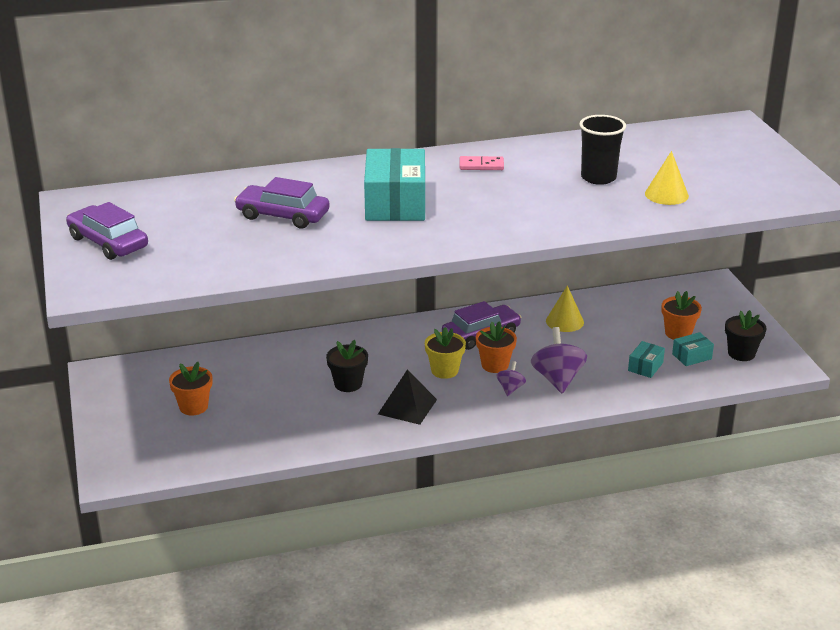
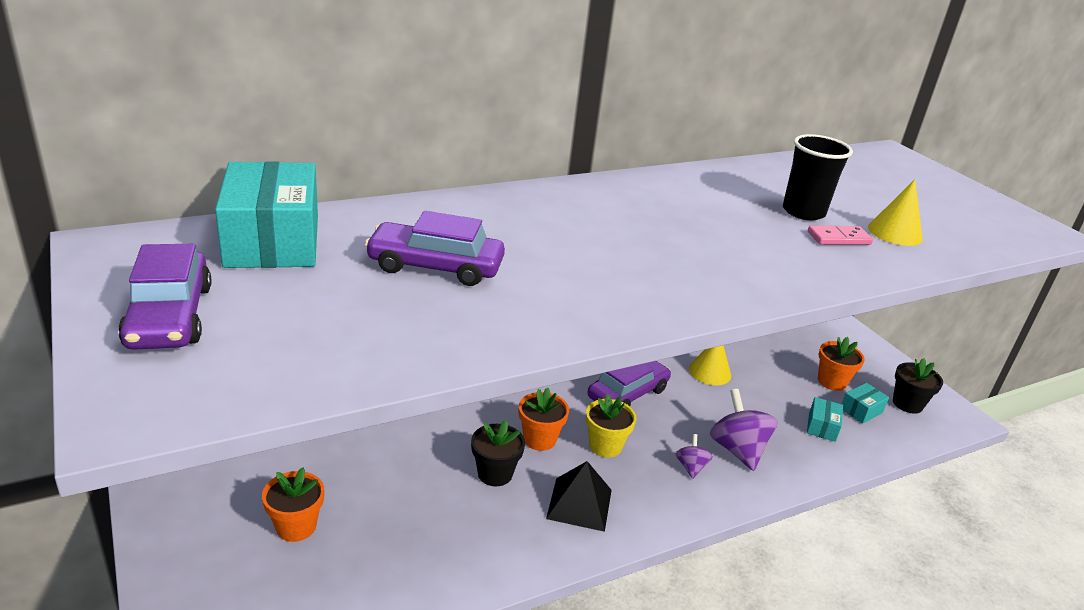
camera: 15 degrees left, 0 degrees up
purple car [66,202,148,260] -> purple car turned 135 degrees counterclockwise [118,244,211,350]
turquoise box [364,148,425,221] -> turquoise box moved to [215,161,318,268]
pink domino [460,156,504,170] -> pink domino moved to [808,226,873,245]
orange flower pot [476,321,517,373] -> orange flower pot moved to [519,388,569,451]

